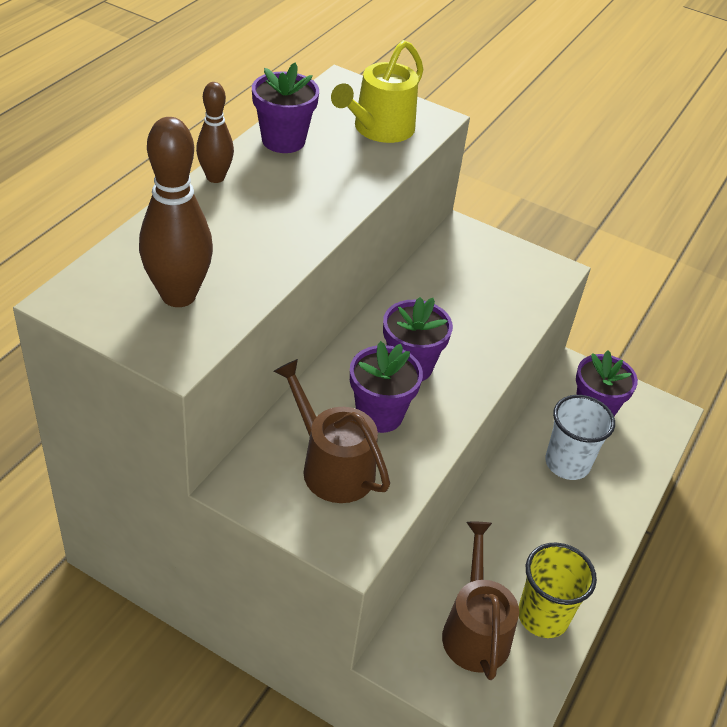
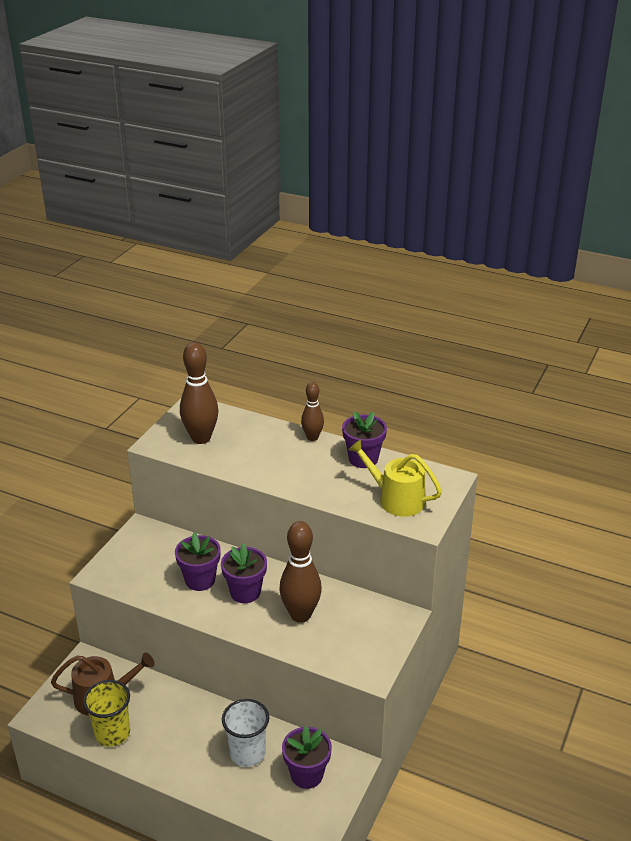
camera: 90 degrees right, 10 degrees down
brown watering can [274,359,390,503] -> none
none -> brown bowling pin [279,521,322,623]

